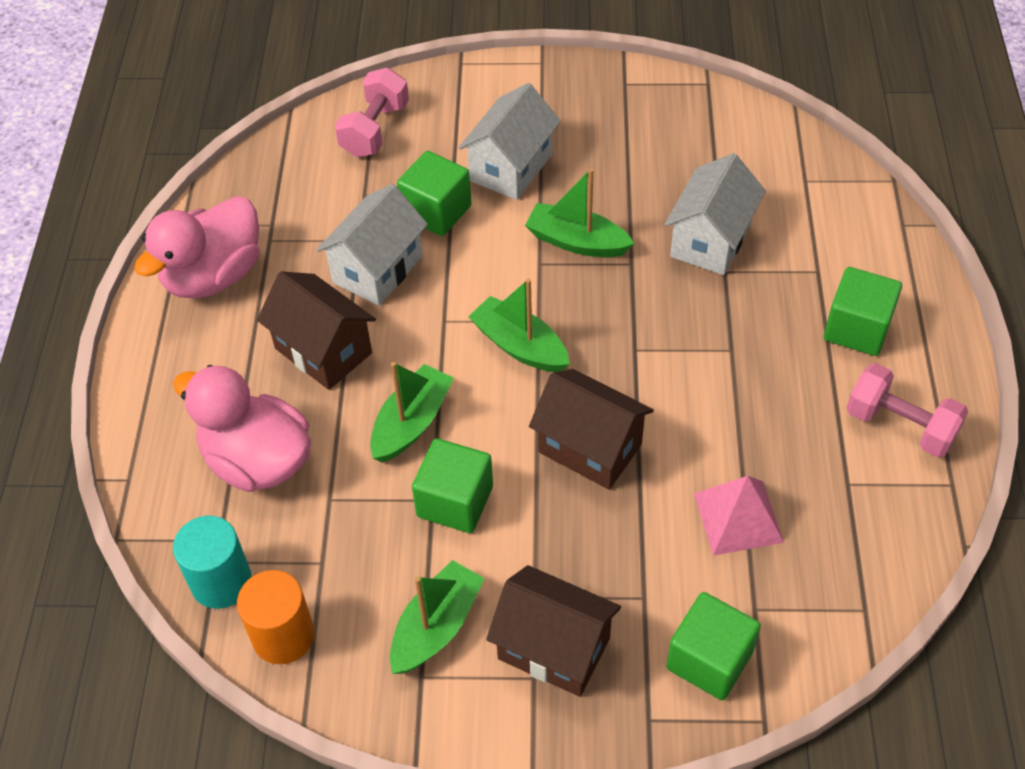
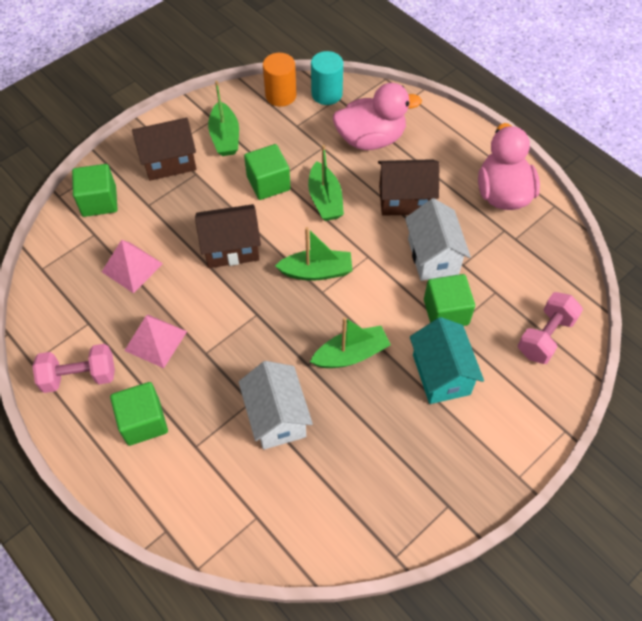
camera: 135 degrees right, 5 degrees up
pink dumbbell [335,68,409,157] -> pink dumbbell turned 60 degrees clockwise [518,292,583,364]
white house [459,83,561,200] -> turquoise house [410,317,484,404]
none -> pink pyramid [124,315,187,368]

